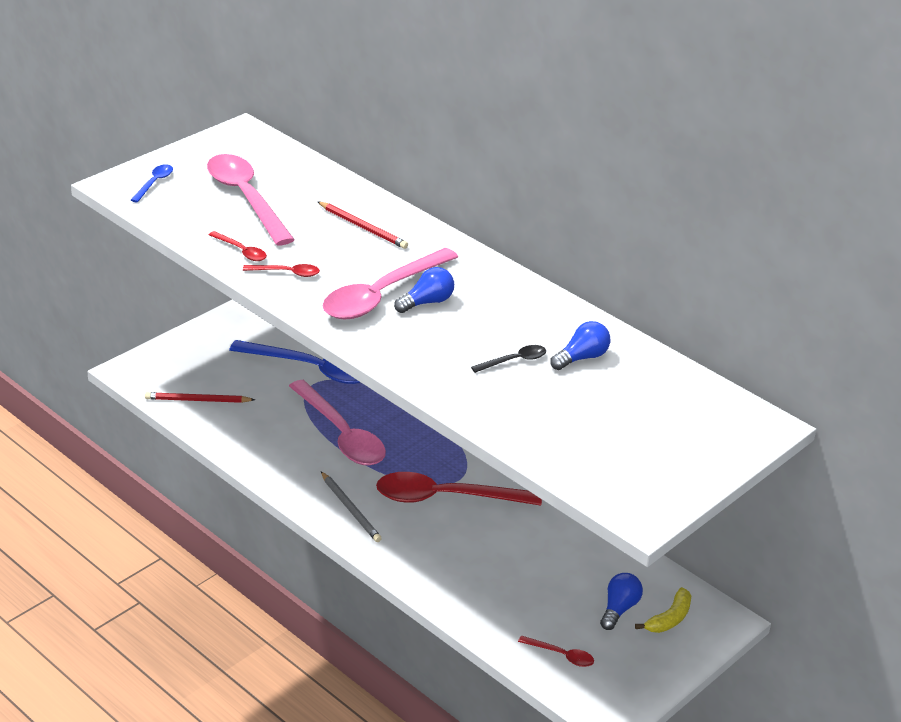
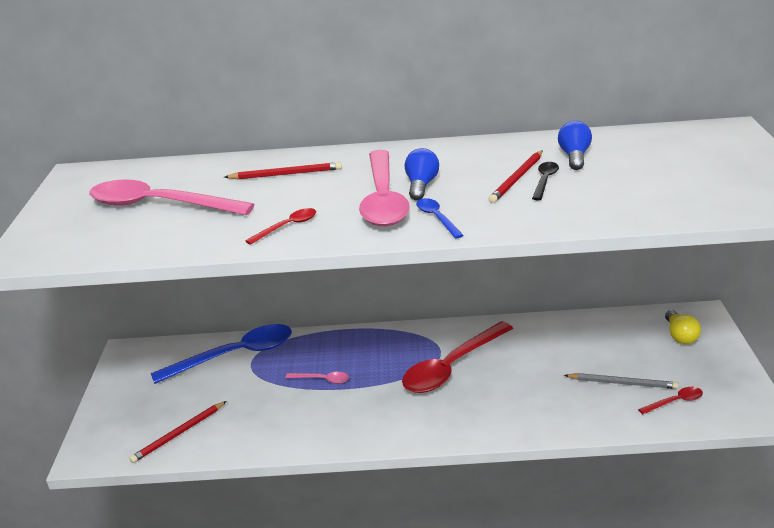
camera: 40 degrees left, 5 degrees down
blue spoon [131,164,173,203] -> blue spoon moved to [416,198,464,239]
red spoon [209,231,267,261] -> none
pink spoon [289,380,386,466] -> pink spoon [286,372,349,384], size x0.43
grey pencil [321,471,382,542] -> grey pencil moved to [564,373,679,389]
blue light bulb [600,573,643,630] -> none
yellow banana [635,587,691,633] -> yellow light bulb [665,310,701,344]
none -> red pencil [489,150,543,203]

